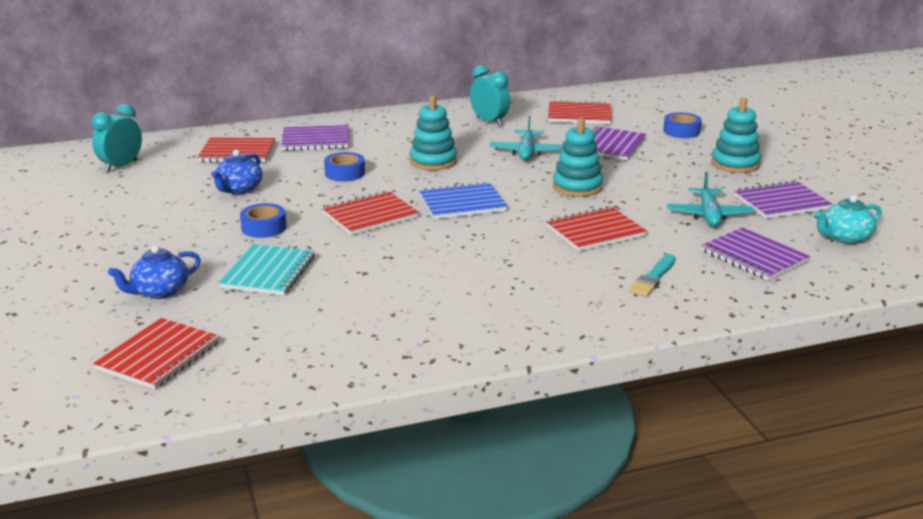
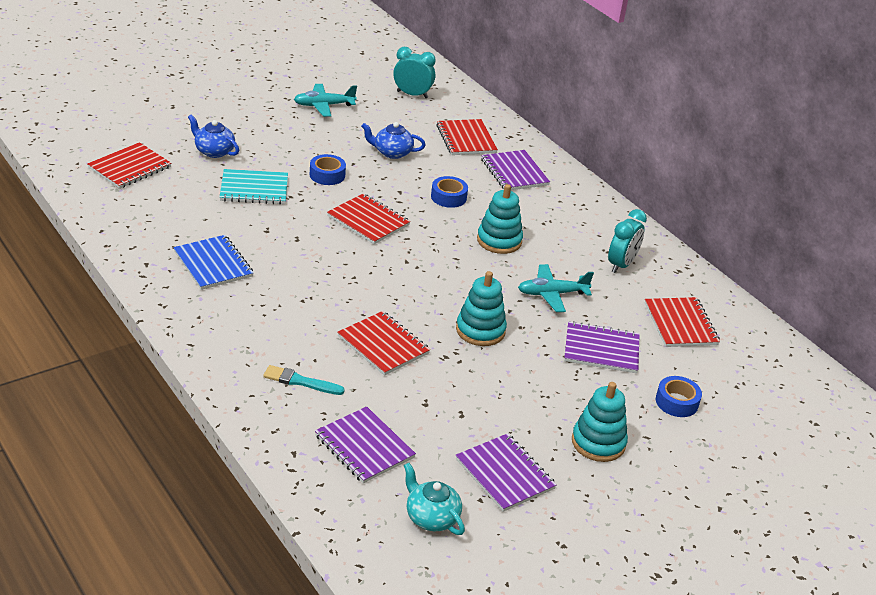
camera: 70 degrees right, 10 degrees up
red notebook [93,318,220,389] -> red notebook turned 60 degrees counterclockwise [87,142,171,189]
blue notebook [419,182,507,219] -> blue notebook moved to [173,235,253,290]
turquoise plane [667,172,754,227] -> turquoise plane moved to [294,84,357,117]
purple notebook [701,227,810,281] -> purple notebook turned 75 degrees counterclockwise [315,406,416,483]

